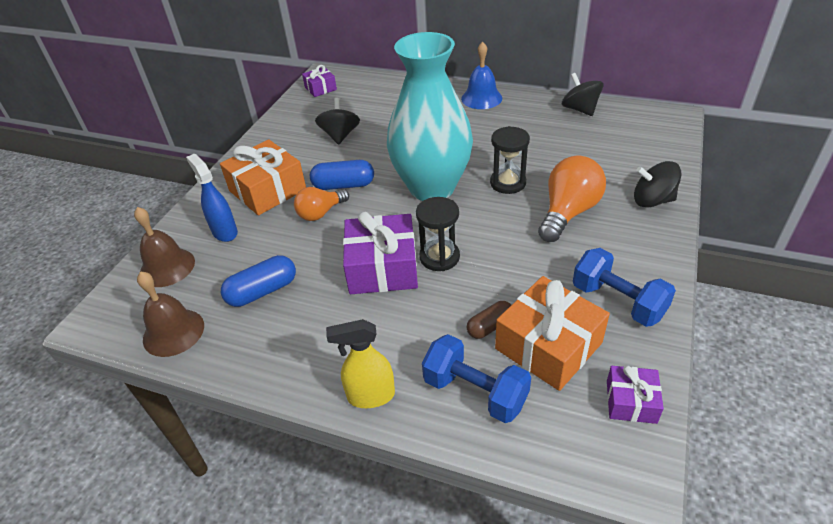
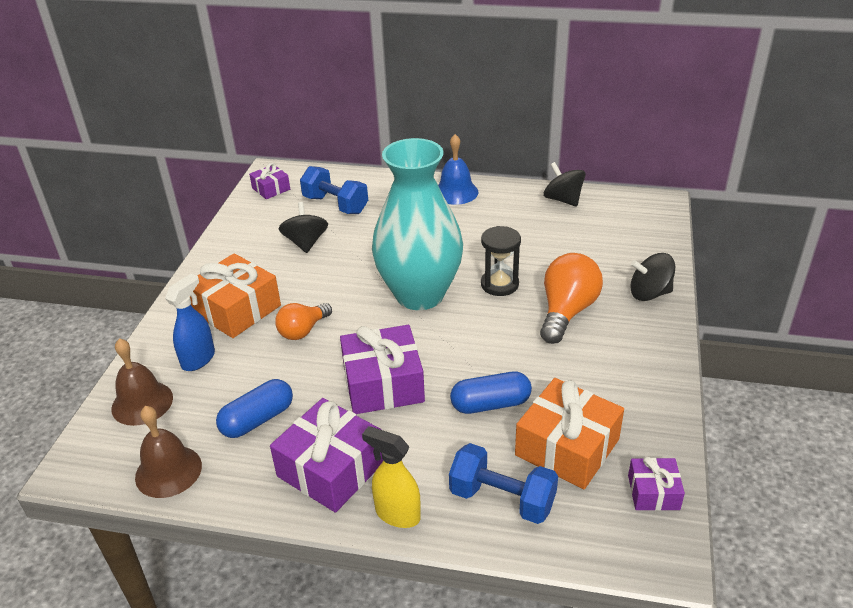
camera: 10 degrees left, 5 degrees down
blue spray bottle [186,154,238,242] -> blue spray bottle turned 75 degrees clockwise [165,274,215,371]
blue capsule [310,160,374,190] -> blue capsule moved to [450,371,532,414]
yellow spray bottle [326,319,395,408] -> yellow spray bottle turned 45 degrees clockwise [362,426,421,528]
black hourglass [416,197,460,271] -> none
brown capsule [466,301,511,339] -> none
blue dumbbell [573,248,676,327] -> blue dumbbell moved to [300,166,368,214]
none -> purple gift [270,398,383,513]

